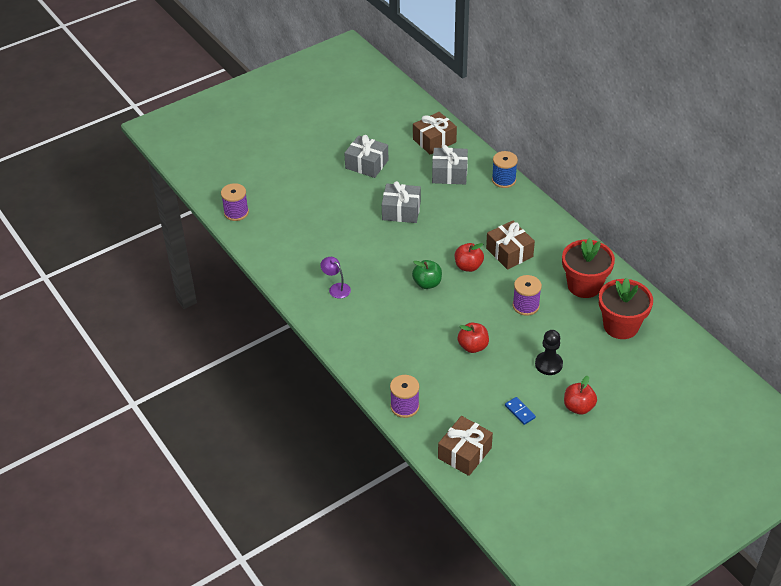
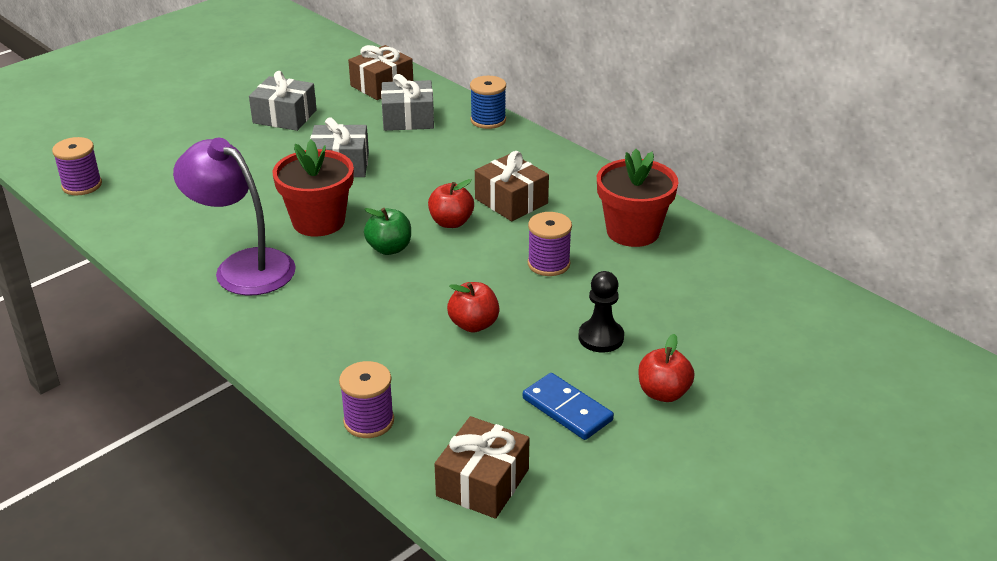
camera: 10 degrees left, 10 degrees down
purple lamp [320,257,351,299] -> purple lamp [173,138,296,295], size x2.23
blue domino [505,397,536,425] -> blue domino [523,373,614,440], size x1.64
red flower pot [599,277,653,339] -> red flower pot moved to [272,140,354,237]

